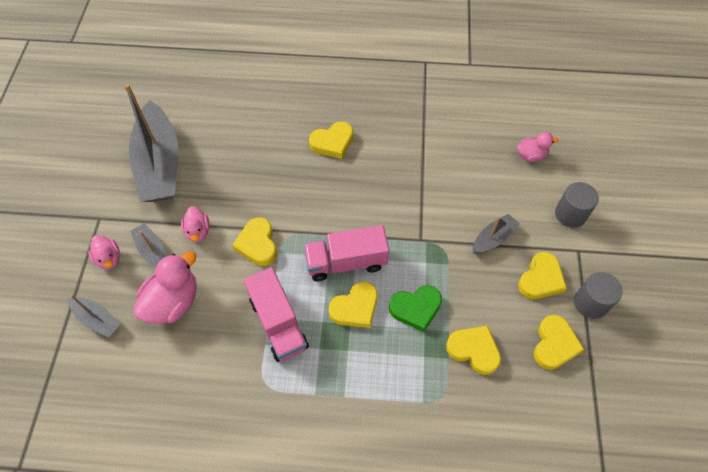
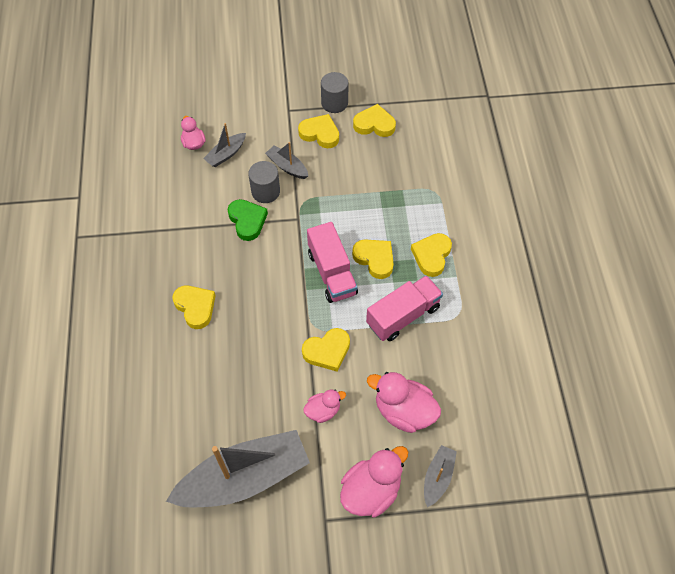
camera: 100 degrees left, 0 degrees up
pink duck [88,235,120,270] -> pink duck [340,446,408,517], size x1.75
grey boat [130,223,166,268] -> grey boat moved to [203,123,246,167]
green heart [389,285,442,332] -> green heart moved to [228,199,268,241]
yellow heart [446,326,501,375] -> yellow heart moved to [411,233,452,277]
grey cylinder [555,182,599,228] -> grey cylinder moved to [248,161,280,203]

